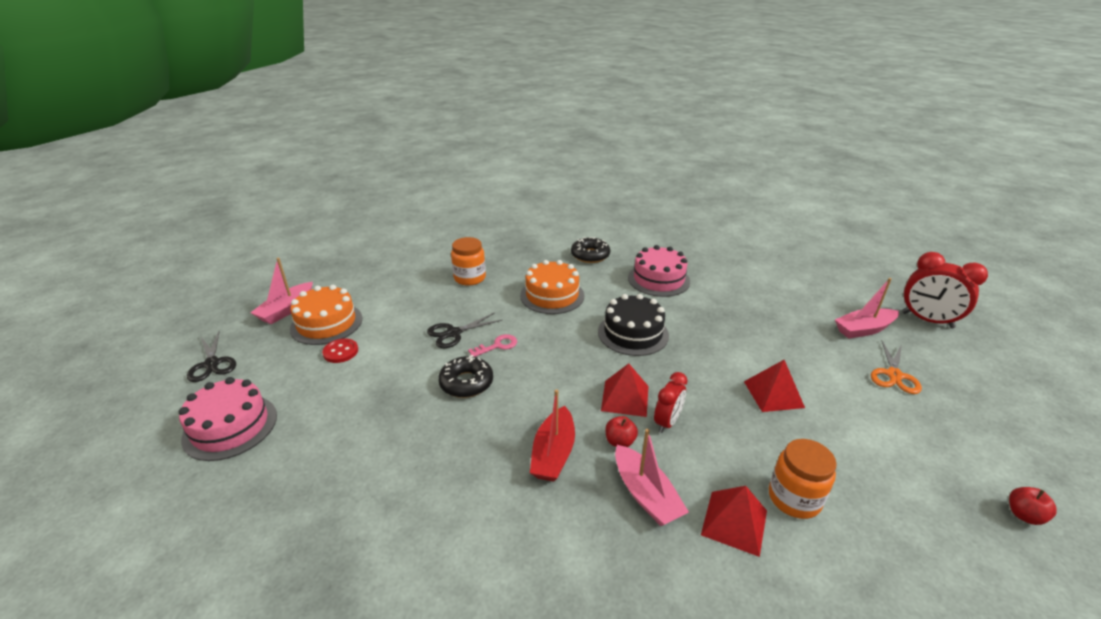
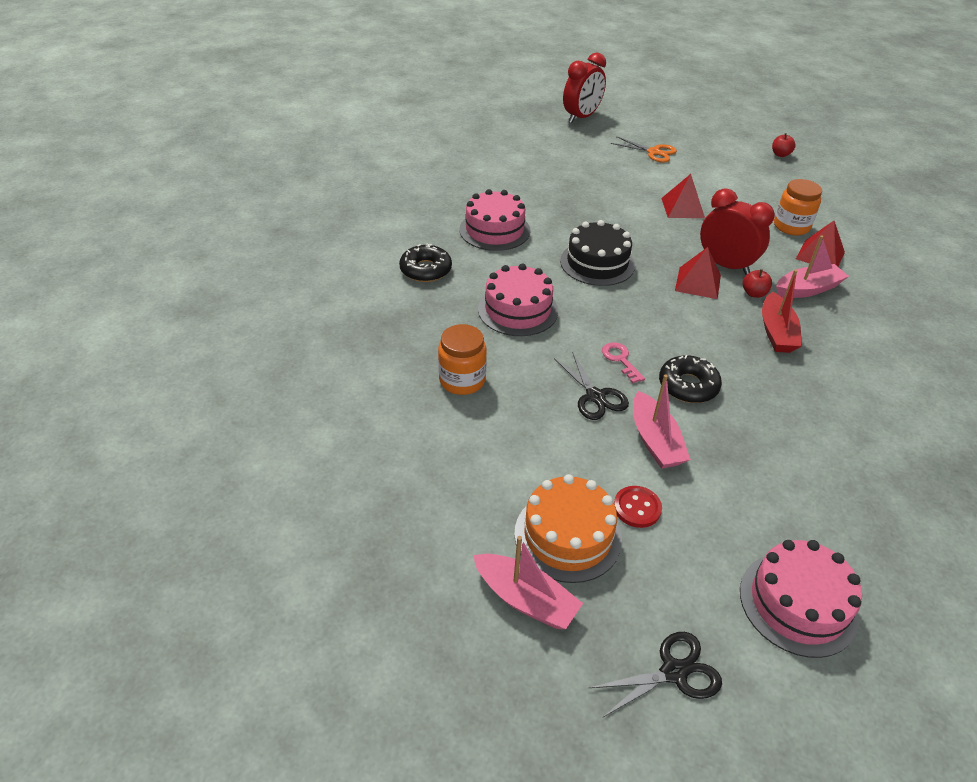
camera: 85 degrees left, 10 degrees up
orange cake [520,260,584,314] -> pink cake [478,264,558,336]
red boat [530,389,575,482] -> red boat turned 75 degrees clockwise [762,270,802,353]
red clock [654,372,688,433] -> red clock [700,188,775,275], size x1.64
pink boat [835,278,899,339] -> pink boat moved to [633,374,691,469]

